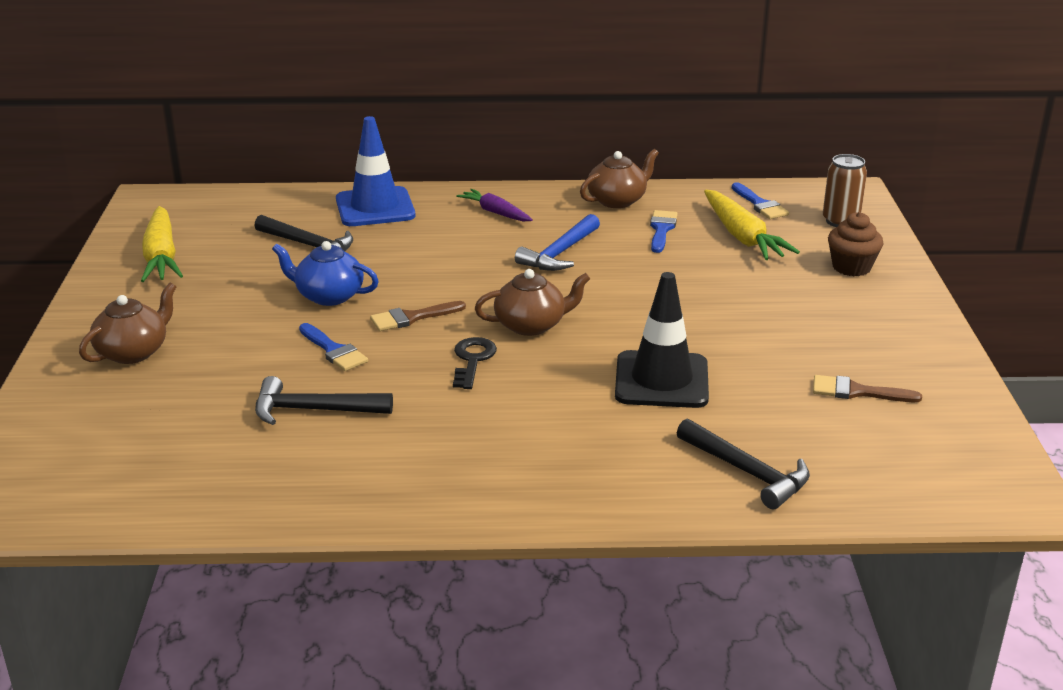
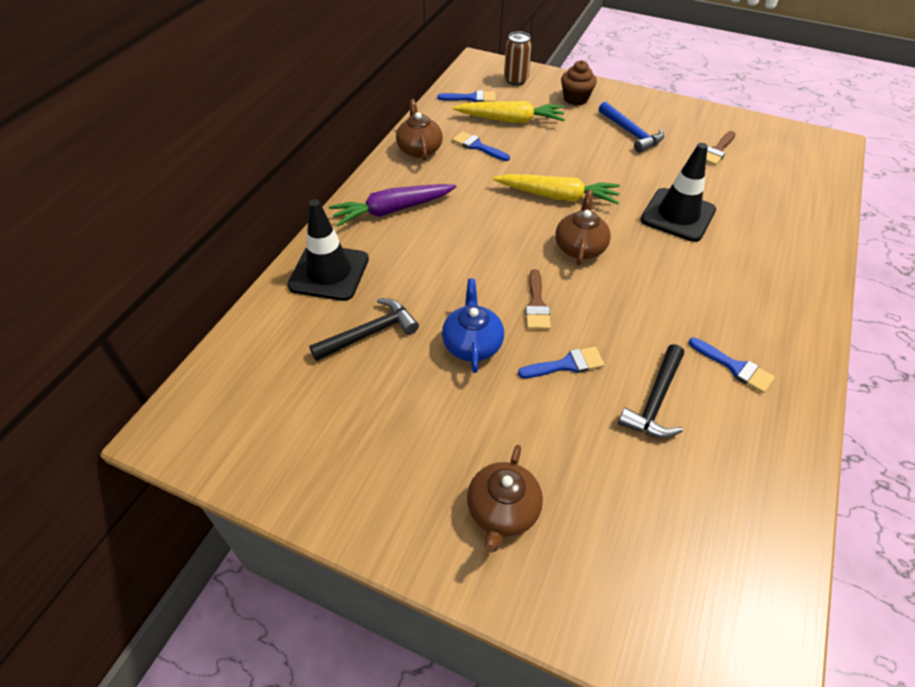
camera: 65 degrees left, 20 degrees up
brown teapot [79,283,176,364] -> brown teapot turned 135 degrees counterclockwise [467,445,543,553]
yellow carrot [141,206,183,282] -> yellow carrot moved to [493,174,620,204]
blue teapot [272,241,379,306] -> blue teapot turned 135 degrees clockwise [442,279,504,373]
blue traffic cone [336,116,416,226] -> black traffic cone [287,199,369,301]
black key [453,337,497,389] -> none
purple carrot [456,189,533,221] -> purple carrot [329,184,457,226], size x1.62
blue hammer [515,214,600,271] -> blue hammer moved to [599,101,664,153]
black hammer [677,419,810,509] -> none
none -> blue brush [689,337,775,393]

